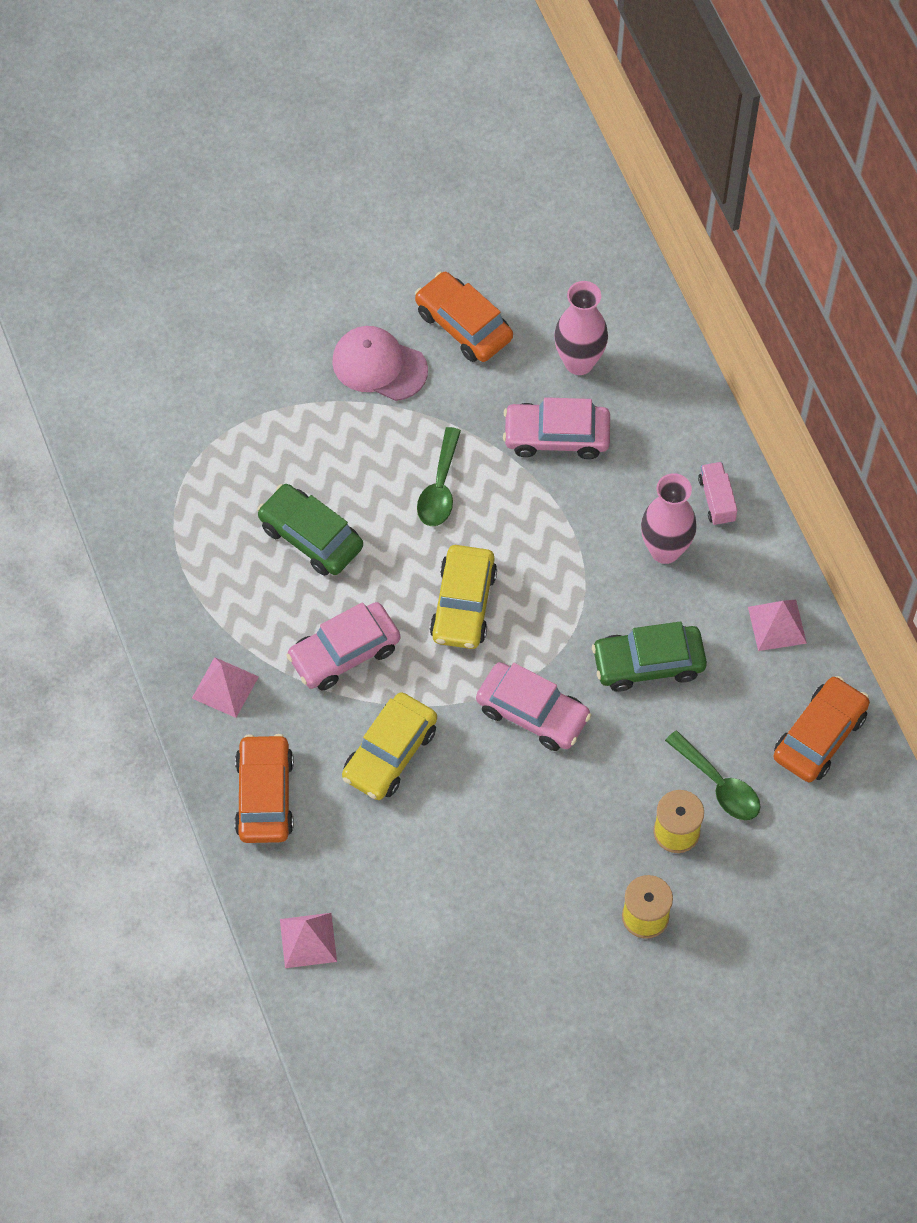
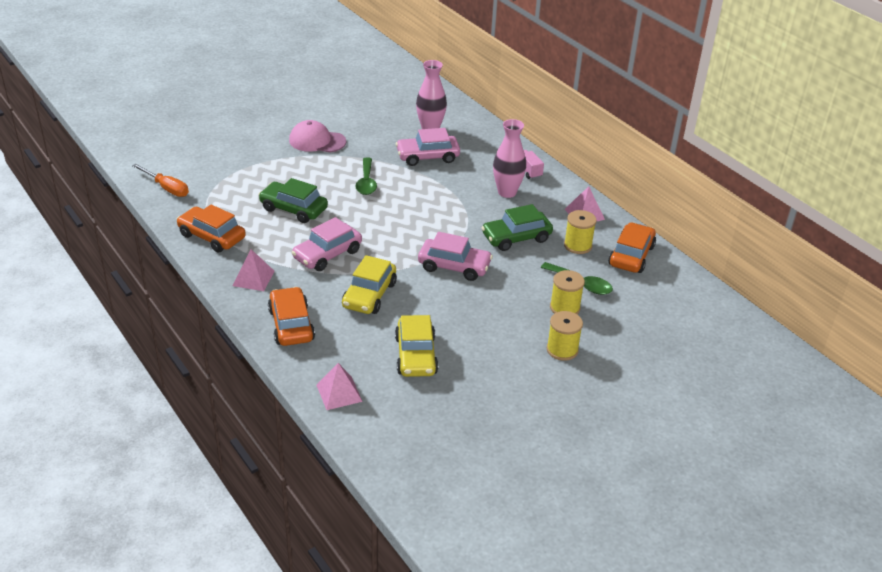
camera: 15 degrees left, 25 degrees down
orange car [415,272,513,362] -> orange car moved to [177,204,246,253]
yellow car [430,545,497,649] -> yellow car moved to [395,315,438,377]
none -> orange screwdriver [132,164,189,197]
none -> yellow spool [564,210,597,254]

